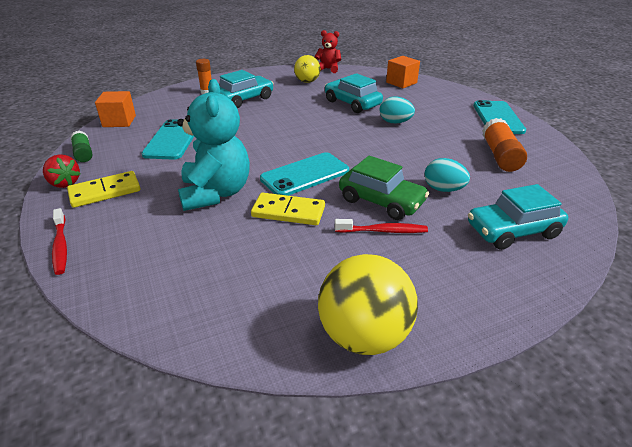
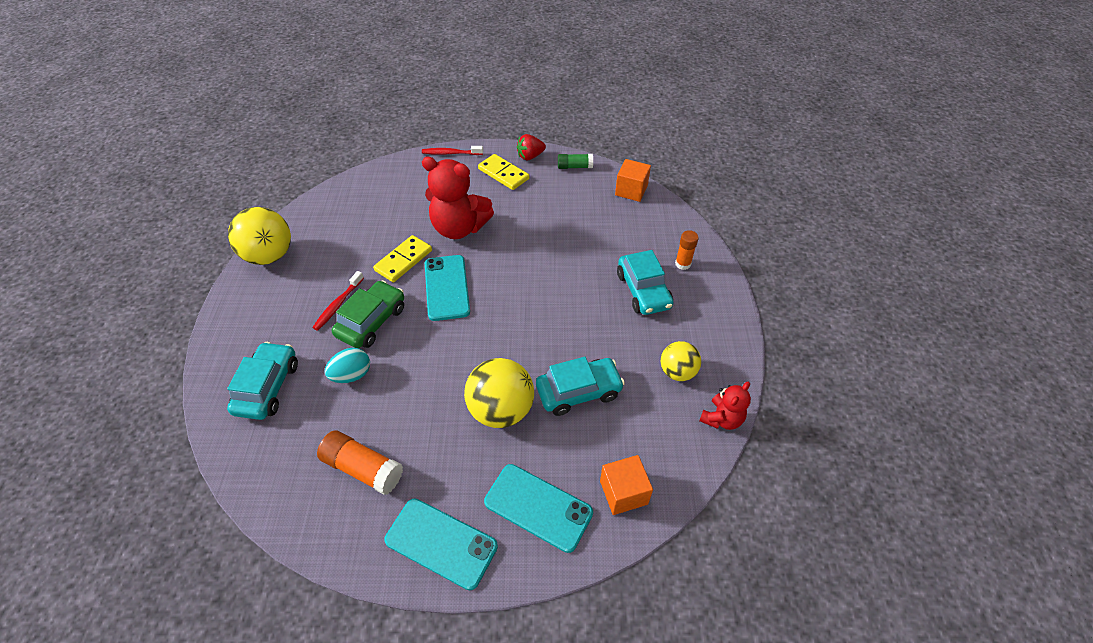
camera: 115 degrees right, 15 degrees up
yellow domino [67,171,141,208] -> yellow domino turned 45 degrees counterclockwise [478,154,529,190]
turquoise phone [142,119,194,160] -> turquoise phone moved to [484,464,593,553]
turquoise teddy bear [177,79,250,211] -> red teddy bear [422,157,494,239]
green car [339,156,429,220] -> green car turned 150 degrees clockwise [332,280,404,348]
turquoise egg [380,96,415,124] -> yellow ball [464,358,534,428]

